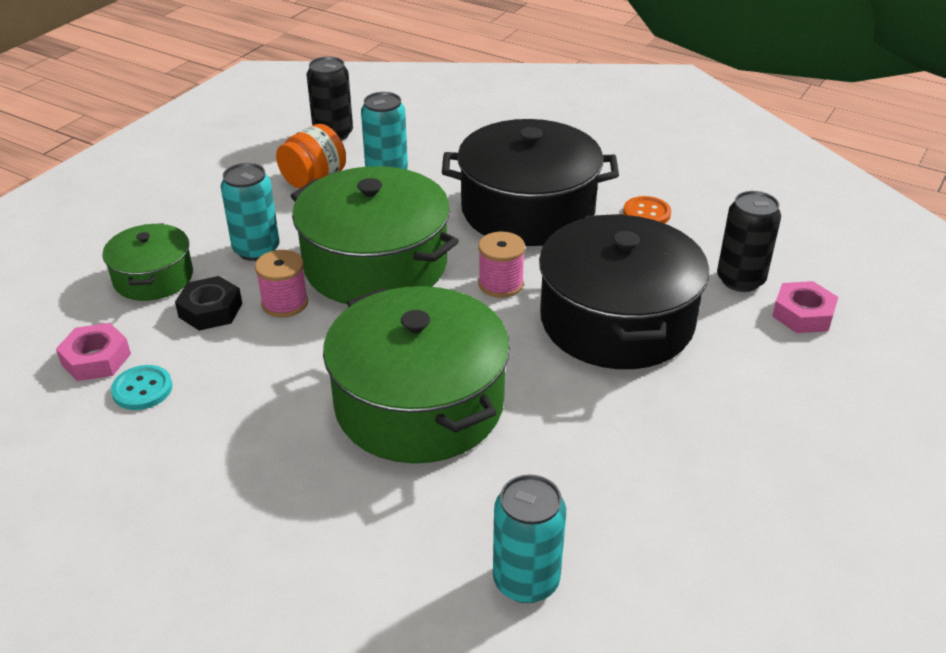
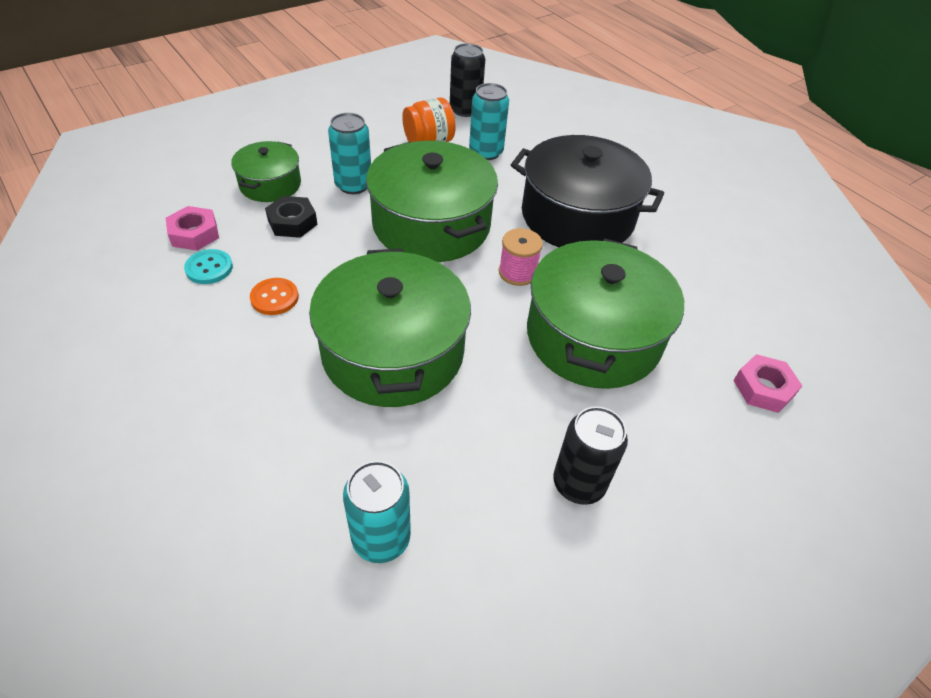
camera: 20 degrees right, 10 degrees up
pink spool [255,250,308,317] -> none
black pot [539,214,709,369] -> green pot [527,238,684,389]
orange button [623,196,671,224] -> orange button moved to [250,278,299,315]
black can [717,191,781,292] -> black can moved to [553,407,628,505]

